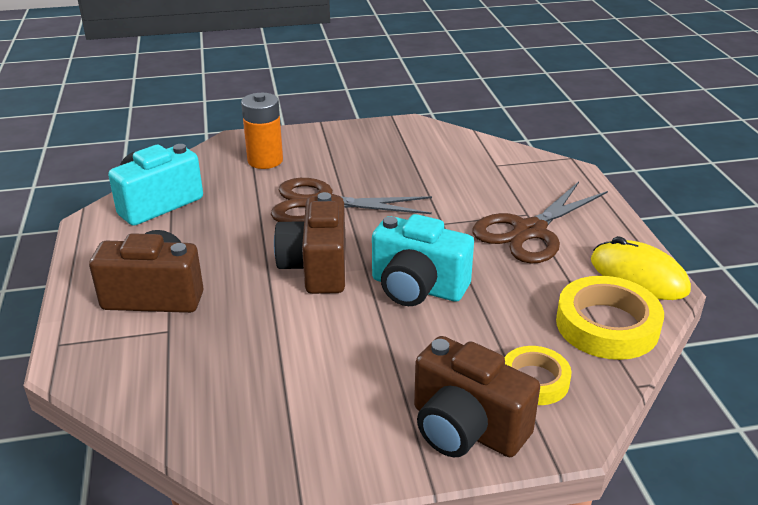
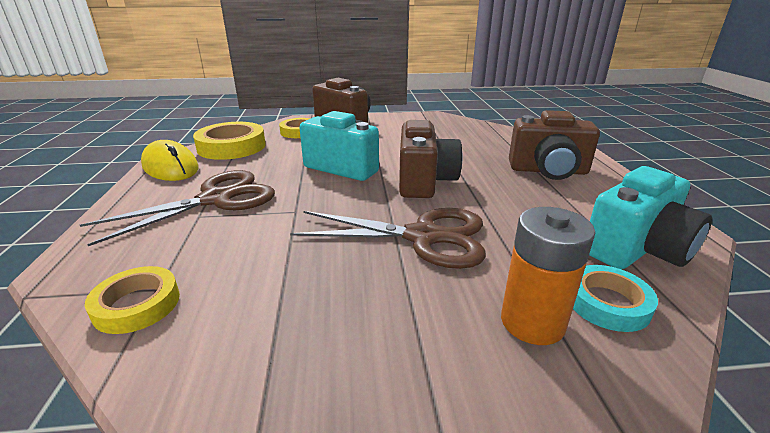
camera: 175 degrees left, 5 degrees down
none -> yellow tape [85,266,180,334]
none -> turquoise tape [573,265,658,332]

